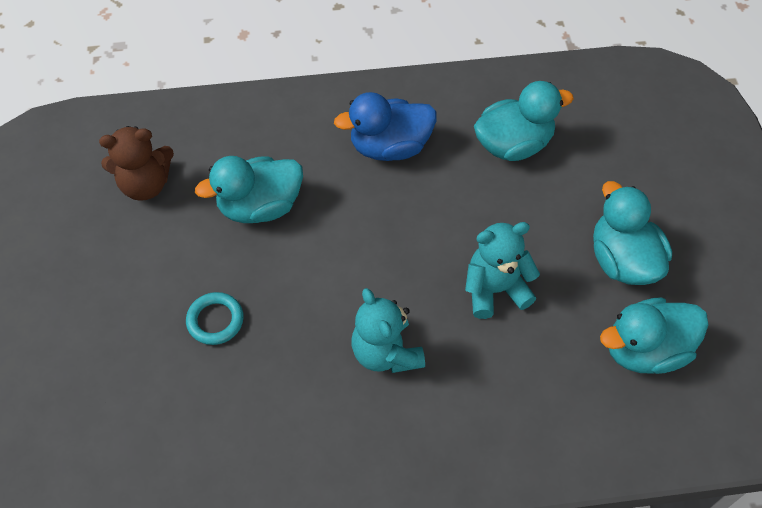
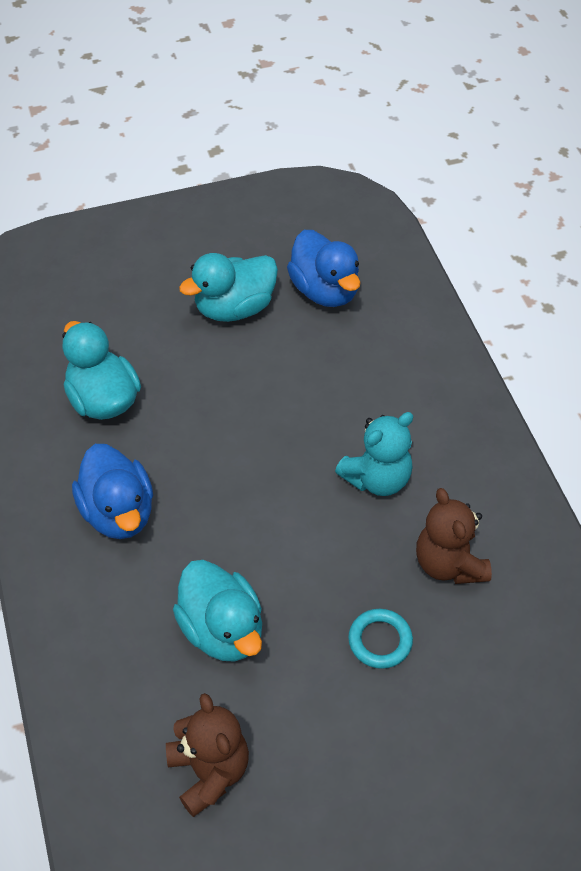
camera: 100 degrees left, 5 degrees down
turquoise teddy bear [465,222,540,319] -> none
turquoise duck [600,297,708,374] -> blue duck [287,230,360,307]
none -> brown teddy bear [416,488,492,584]

